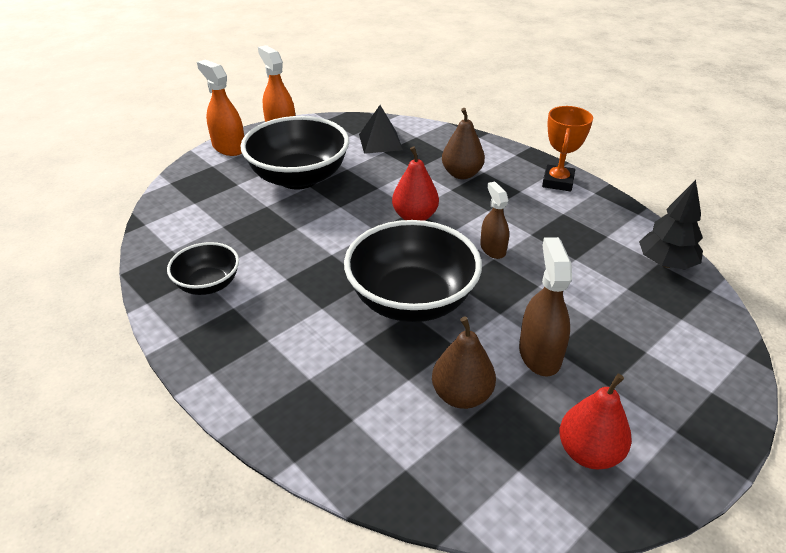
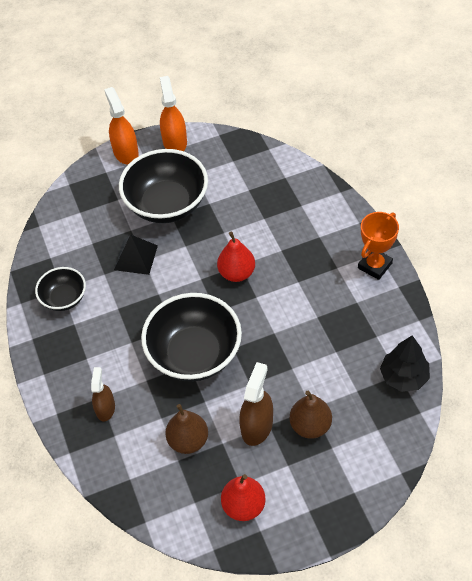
camera: 25 degrees right, 15 degrees up
black pyramid [359,105,403,154] -> black pyramid moved to [114,234,158,275]
brown pear [442,108,485,179] -> brown pear moved to [289,391,332,439]
brown spray bottle [480,182,509,259] -> brown spray bottle moved to [91,367,115,422]

